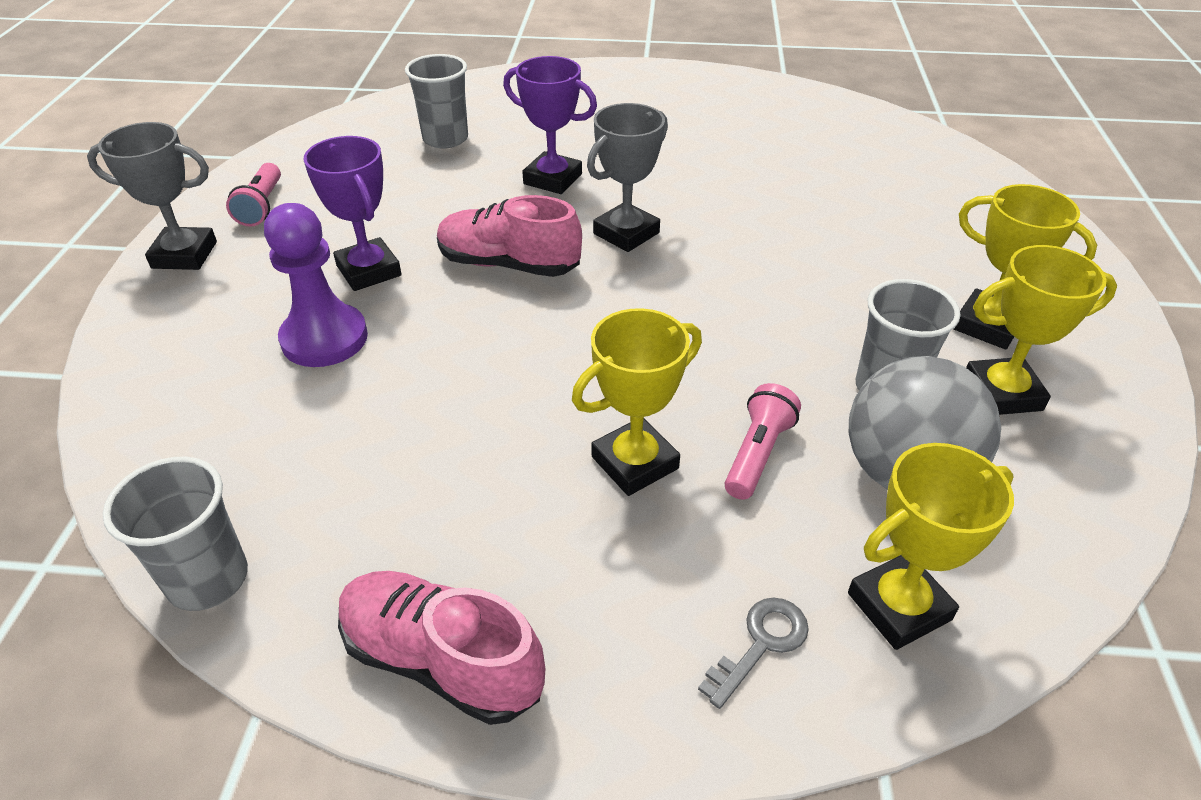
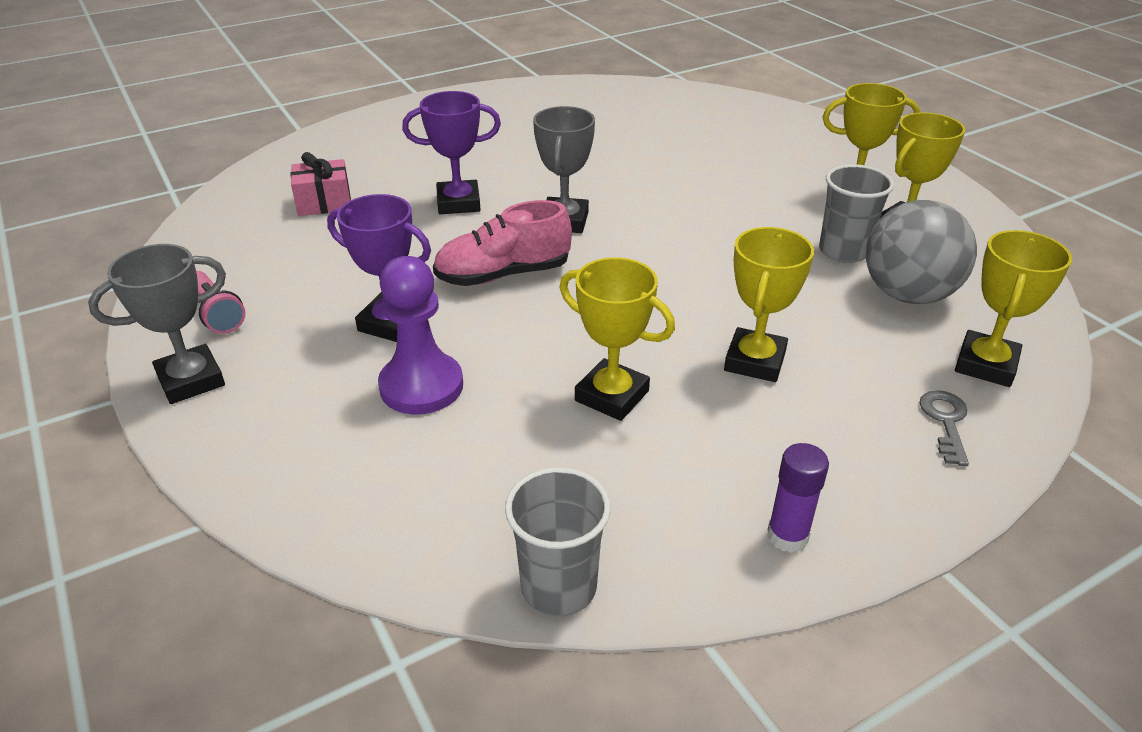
camera: 35 degrees left, 5 degrees down
pink shoe [338,571,545,725] -> purple glue stick [767,443,829,553]
grey cup [405,54,468,149] -> pink gift [290,152,351,216]
pink flashlight [725,383,801,500] -> none
none -> yellow trophy [560,257,675,421]

